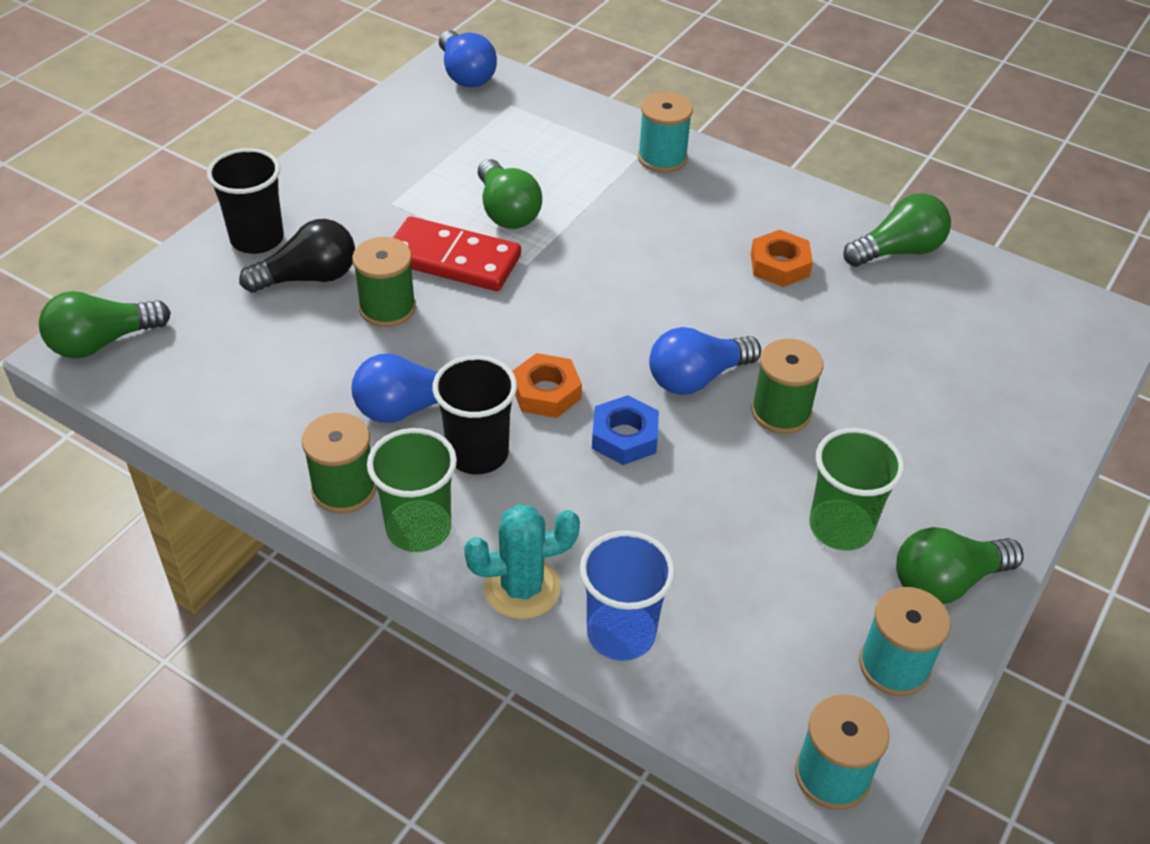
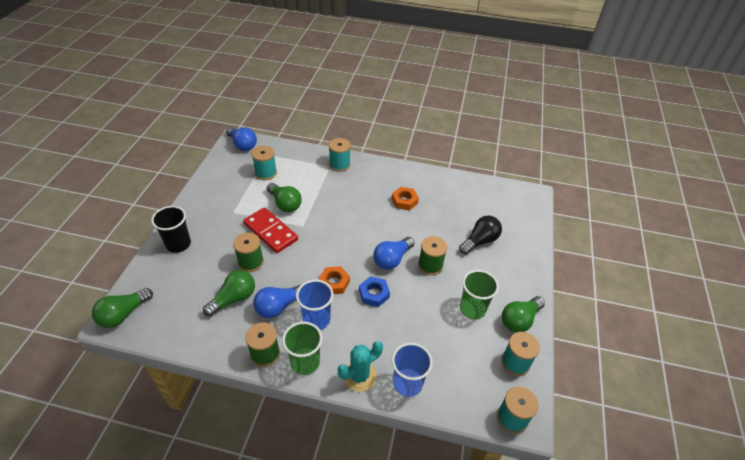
camera: 20 degrees left, 0 degrees up
black light bulb [239,219,355,293] -> black light bulb moved to [459,216,502,255]
red domino [393,216,521,291] -> red domino turned 45 degrees clockwise [243,208,298,253]
black cup [432,355,517,474] -> blue cup [296,279,334,330]
green light bulb [843,193,951,267] -> green light bulb moved to [203,270,255,317]
none -> turquoise spool [252,146,277,180]

